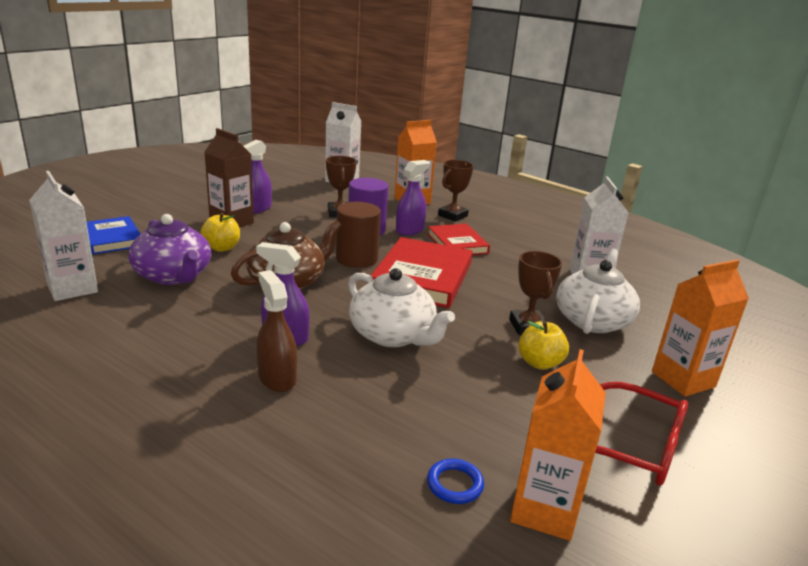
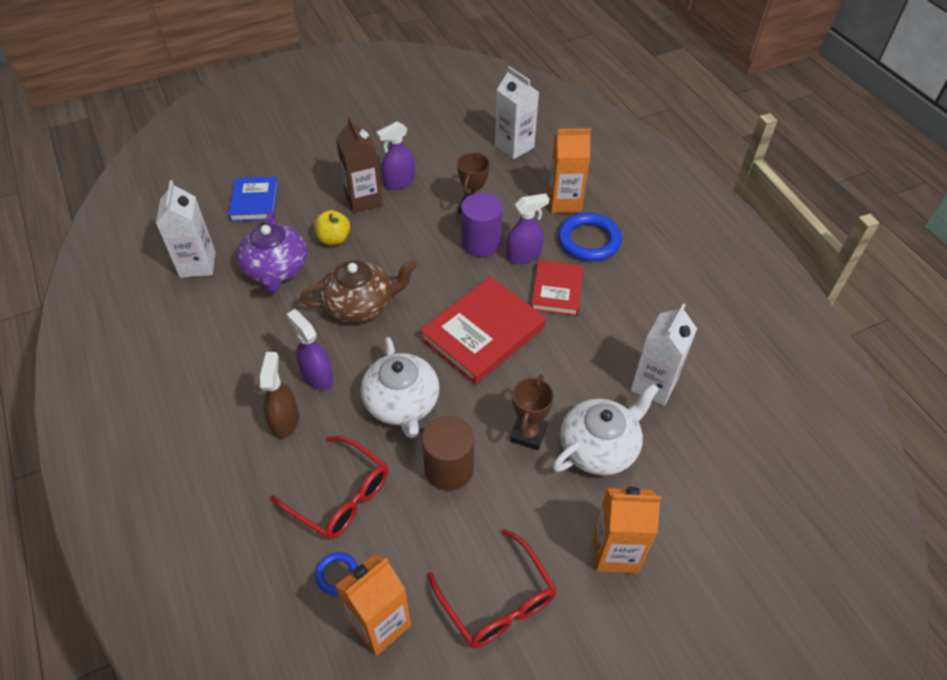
camera: 30 degrees right, 25 degrees up
brown cylinder [336,202,381,268] -> brown cylinder moved to [422,416,474,491]
brown trophy [438,160,474,222] -> blue ring [558,213,622,261]
yellow apple [518,321,569,370] -> none
none -> red glasses [270,436,388,540]

